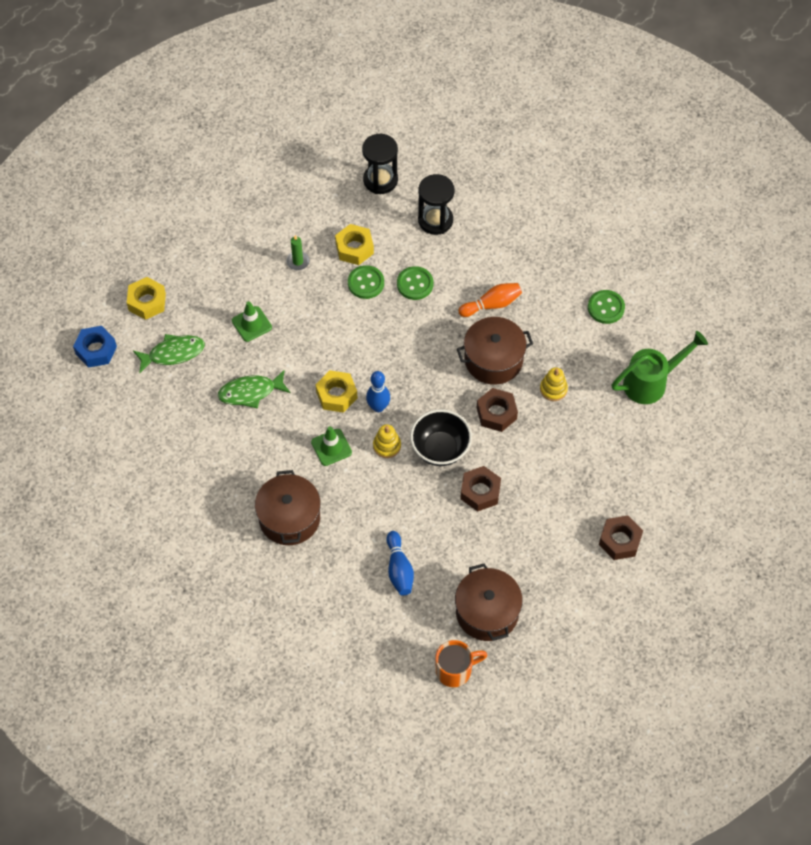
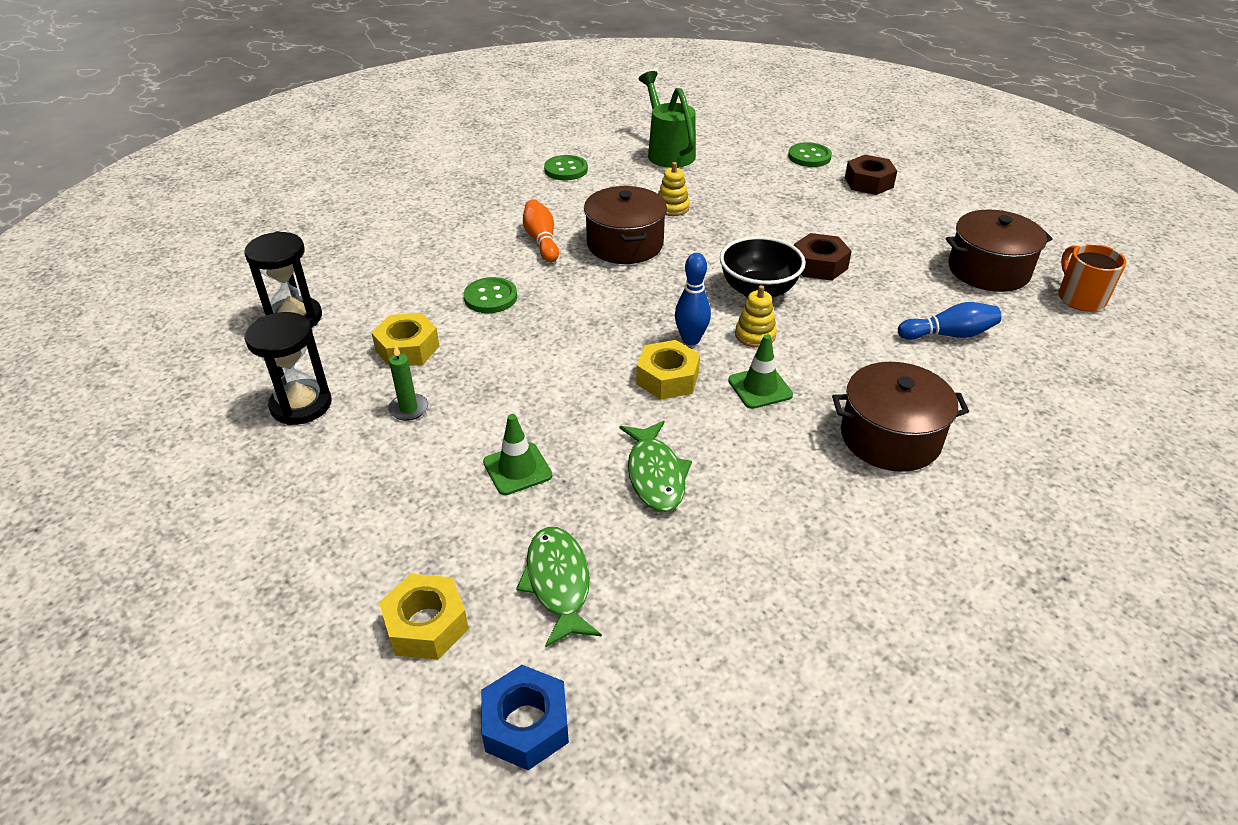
camera: 85 degrees left, 20 degrees down
green button [348,265,384,299] -> green button moved to [788,142,832,167]
black hourglass [418,174,455,235] -> black hourglass moved to [245,312,331,425]
brown nut [477,388,518,432] -> none

